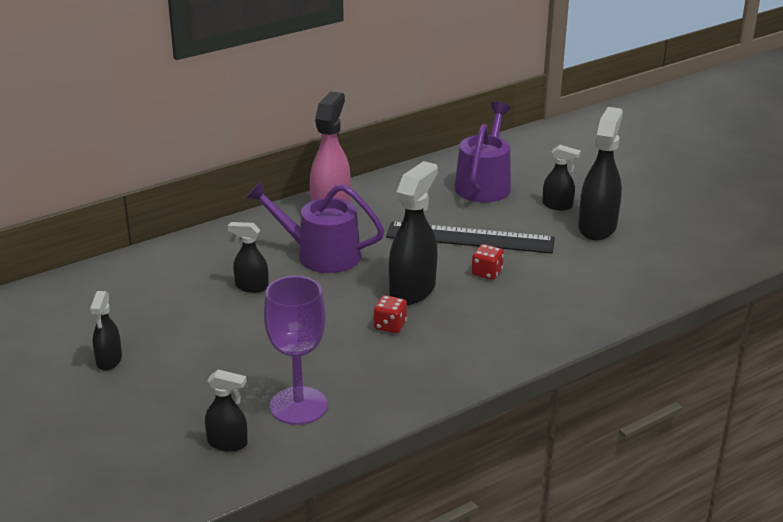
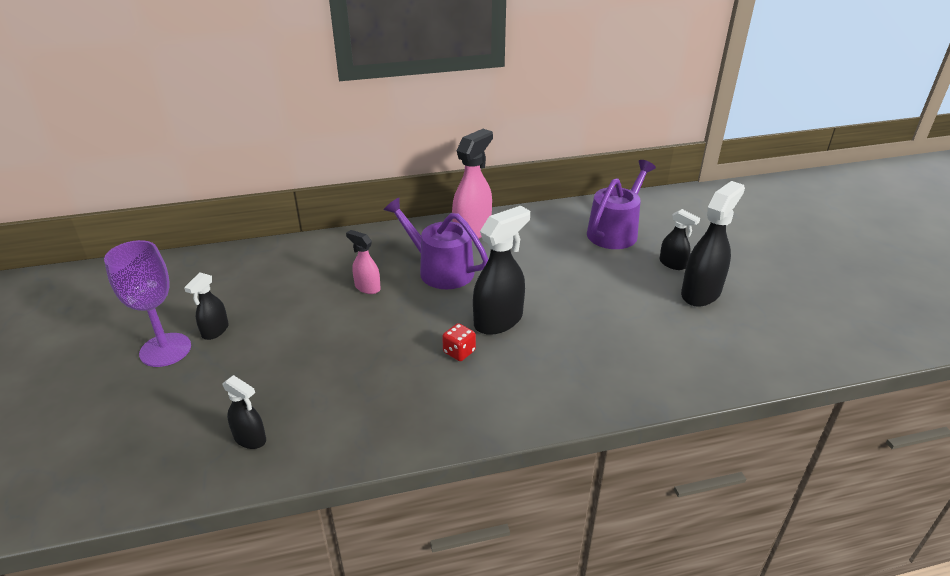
camera: 20 degrees right, 5 degrees up
black spray bottle [228,222,269,293] -> pink spray bottle [346,230,381,294]
purple goblet [264,276,328,425] -> purple goblet moved to [104,240,191,367]
black ruler [386,221,555,253] -> none
red dice [472,244,504,280] -> none

